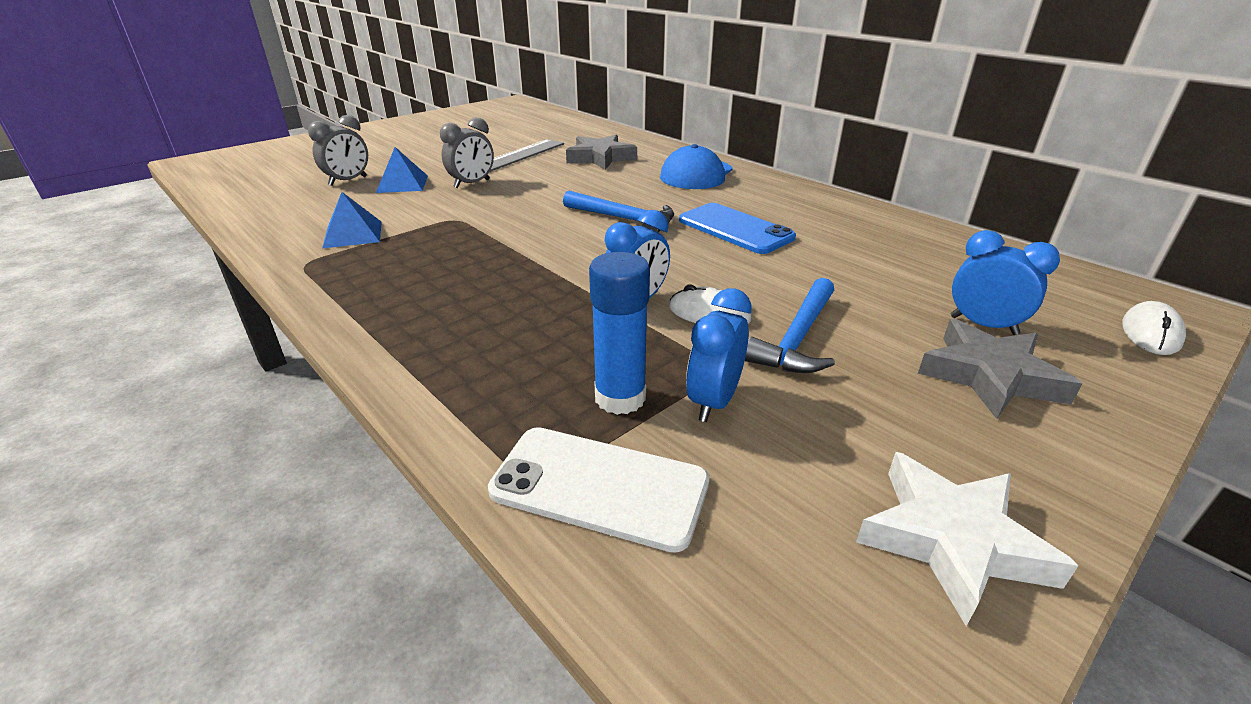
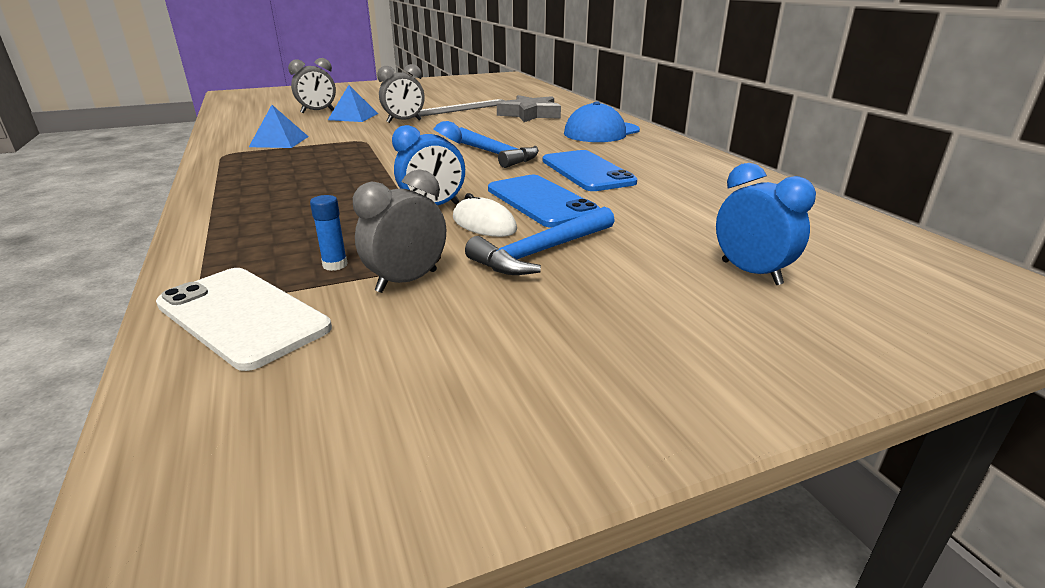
camera: 20 degrees right, 5 degrees down
blue glue stick [589,252,650,415] -> blue glue stick [310,195,348,271], size x0.51
blue clock [686,288,752,422] -> grey clock [353,169,446,293]
white star [856,452,1078,626] -> none
grey star [918,319,1082,419] -> none
white mouse [1122,301,1186,355] -> none
none -> blue phone [488,175,600,228]

